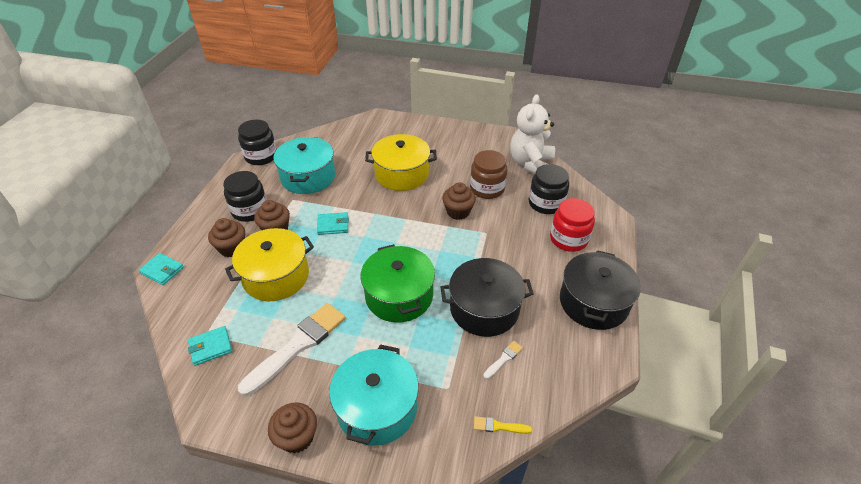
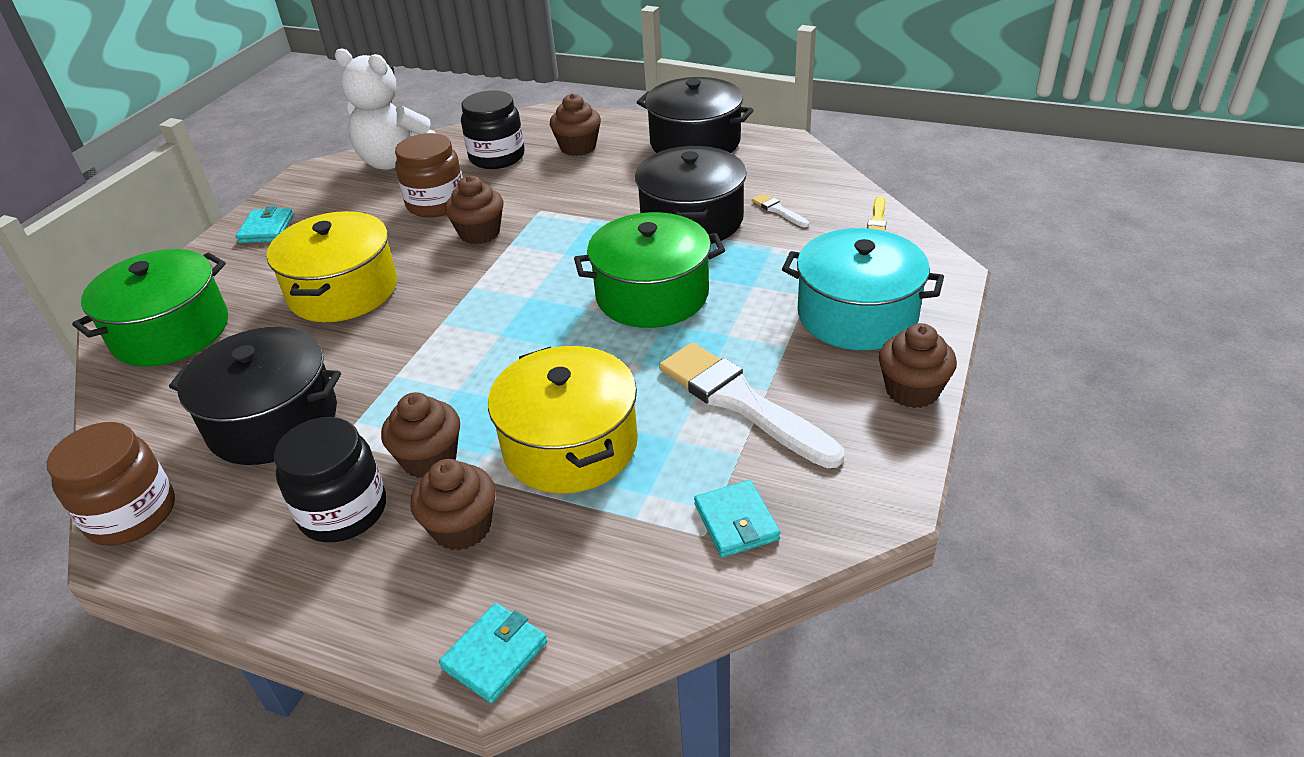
camera: 80 degrees left, 5 degrees down
black jar [238,120,277,165] -> brown jar [47,422,175,546]
turquoise pot [273,137,335,194] -> black pot [169,327,341,465]
turquoise wallet [317,212,349,235] -> turquoise wallet moved to [236,206,294,243]
red jar [550,198,595,252] -> brown cupcake [550,94,601,156]
none -> green pot [72,249,228,367]

